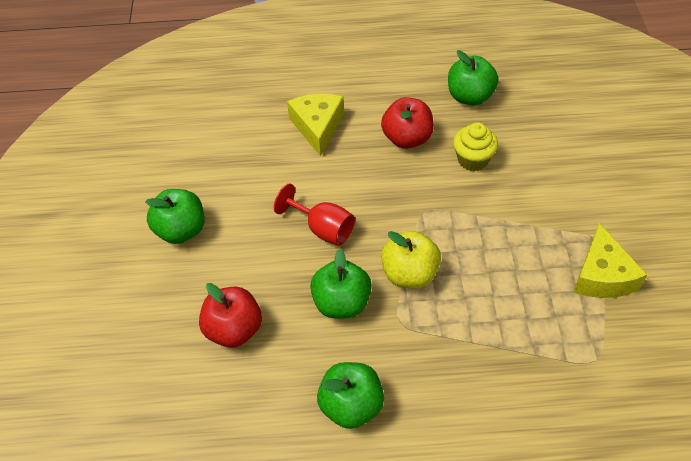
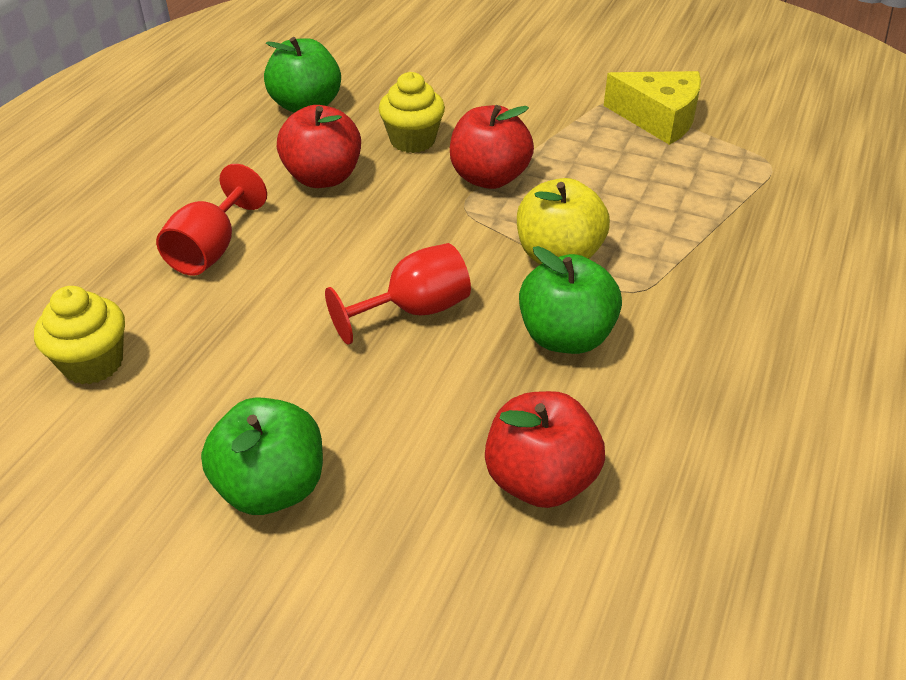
camera: 65 degrees left, 10 degrees down
yellow cheese [287,94,344,156] -> red goblet [156,164,267,276]
green apple [317,362,384,429] -> none
none -> yellow cupcake [34,286,125,384]
none -> red apple [450,105,534,189]

